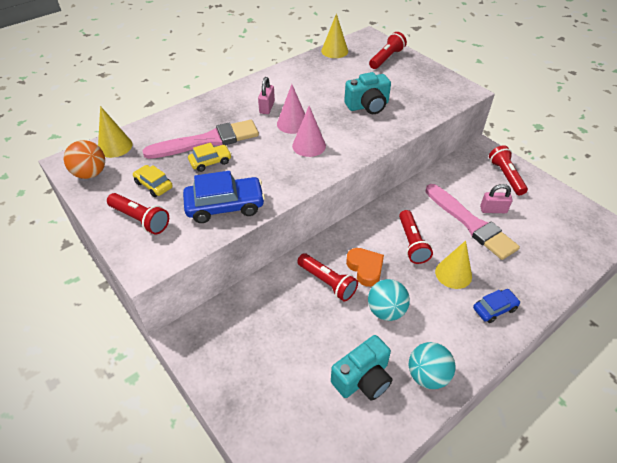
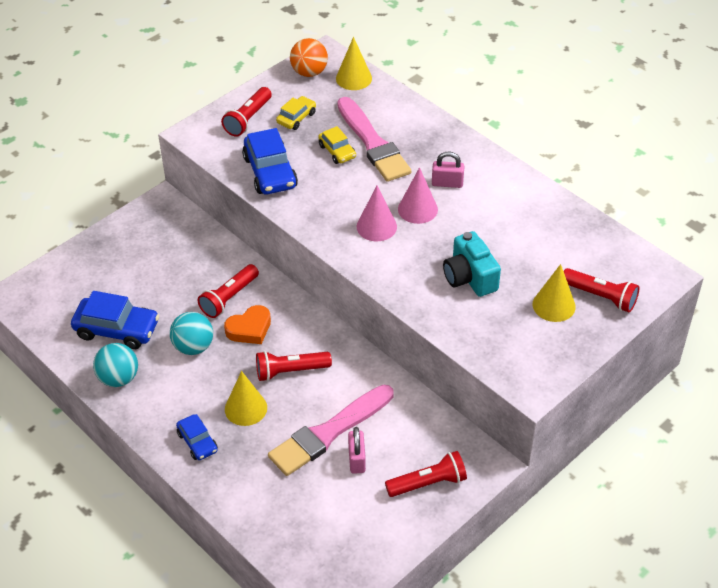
camera: 85 degrees right, 0 degrees up
yellow cone [321,13,348,58] -> yellow cone moved to [533,264,576,322]
turquoise camera [331,335,393,401] -> blue car [71,291,159,349]

